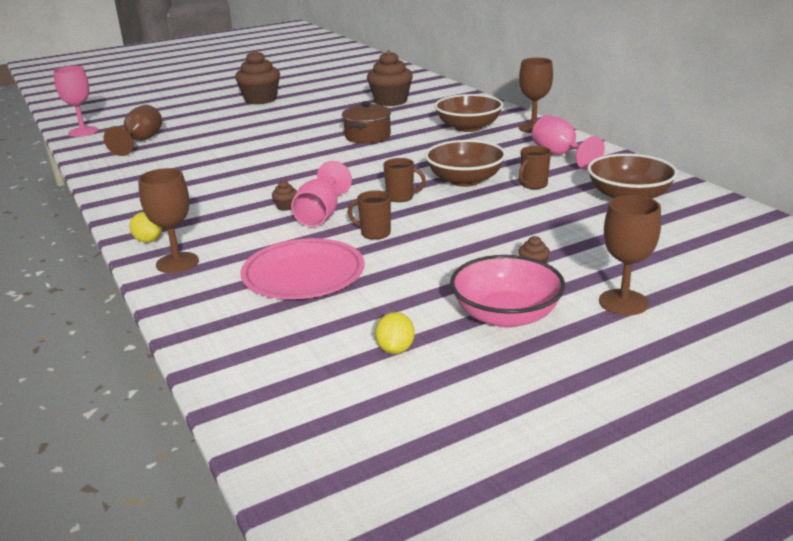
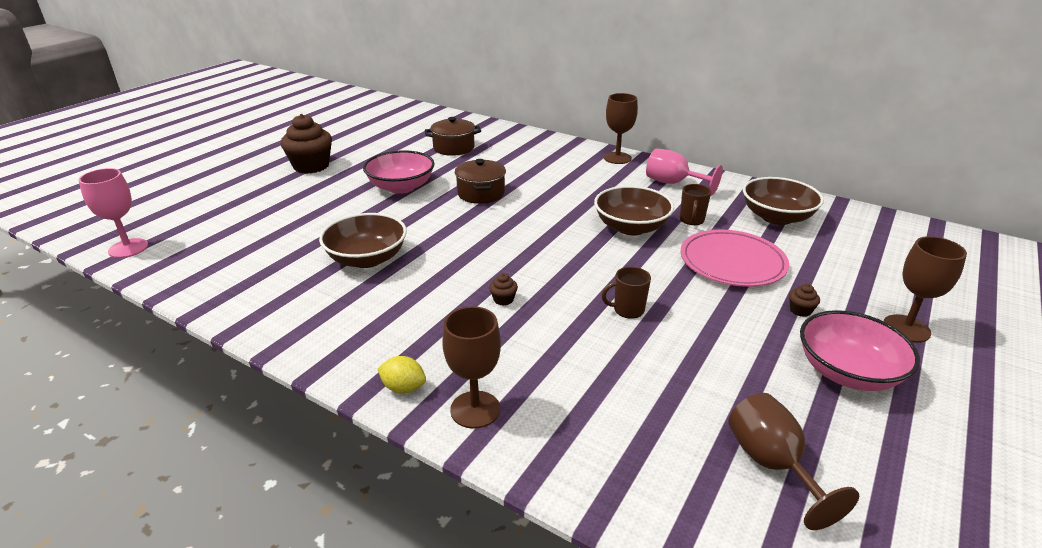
camera: 30 degrees left, 5 degrees up
brown goblet [104,105,162,156] -> brown goblet moved to [728,393,859,530]
pink plate [241,238,364,299] -> pink plate moved to [680,229,789,287]
pink goblet [291,161,352,227] -> none
brown cupcake [367,50,413,106] -> brown pot [425,117,481,156]
yellow lemon [375,312,415,354] -> none
brown mug [383,158,426,202] -> none
brown bowl [434,94,503,132] -> brown bowl moved to [319,213,407,268]
none -> pink bowl [363,150,435,194]

